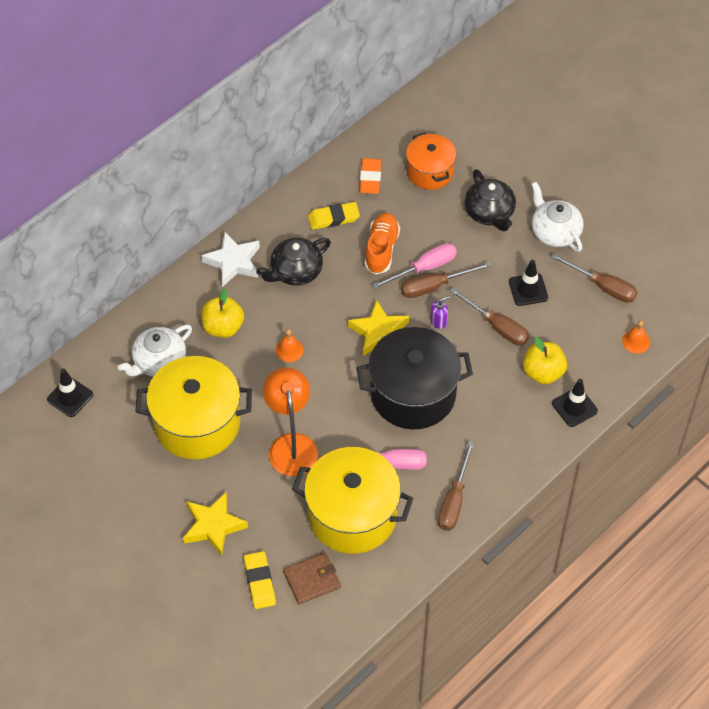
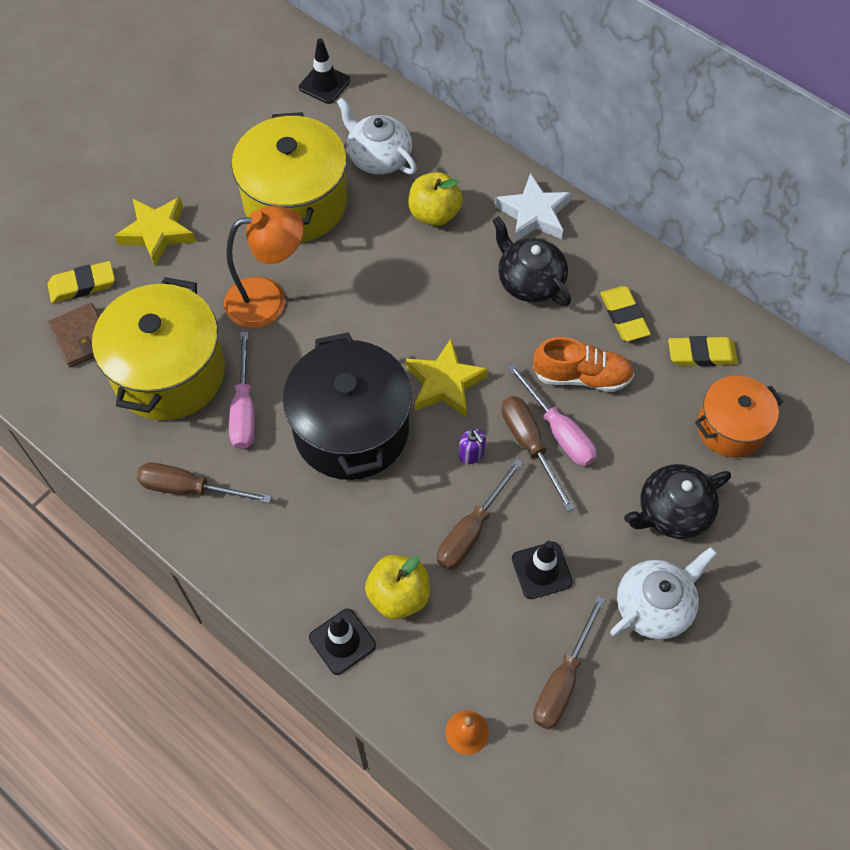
camera: 85 degrees right, 5 degrees up
orange bell [275,329,303,362] -> none
orange eraser [360,158,381,194] -> yellow eraser [668,336,738,367]

